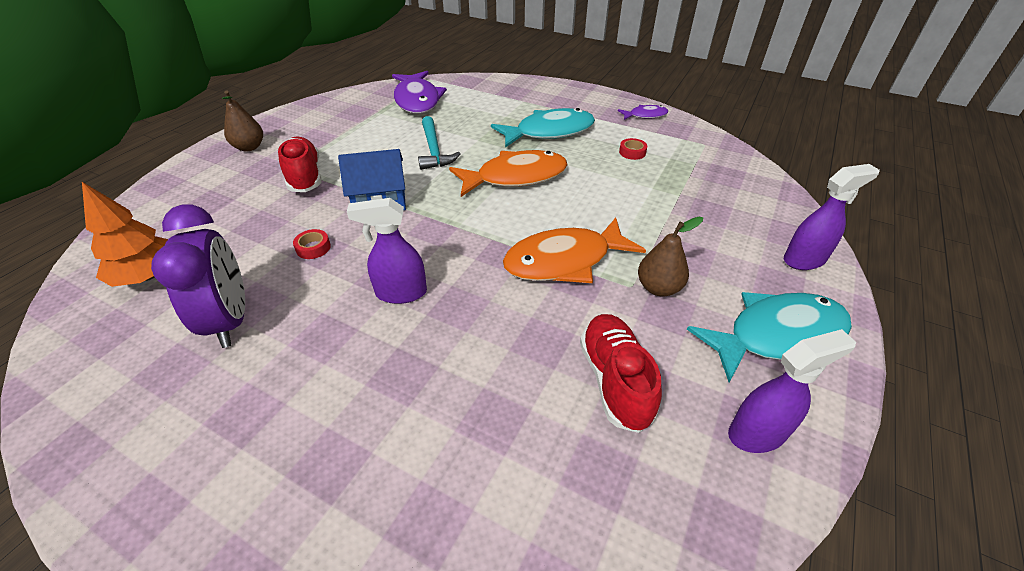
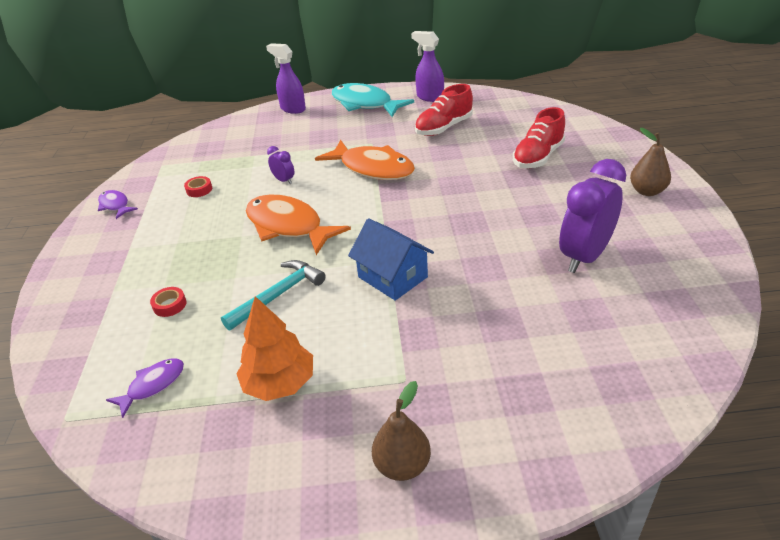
camera: 120 degrees left, 5 degrees down
orange tree [82,182,168,287] -> orange tree moved to [236,296,313,401]
red shoe [278,137,322,192] -> red shoe moved to [513,107,565,168]
red tape [293,229,331,259] -> red tape moved to [150,287,187,317]
purple spray bottle [347,198,427,304] -> none
purple fish [392,71,447,114] -> purple fish [106,358,184,418], size x0.50
turquoise fish [491,108,595,148] -> none
brown pear [638,217,703,297] -> brown pear moved to [630,128,671,196]
none -> purple clock [267,146,295,184]

